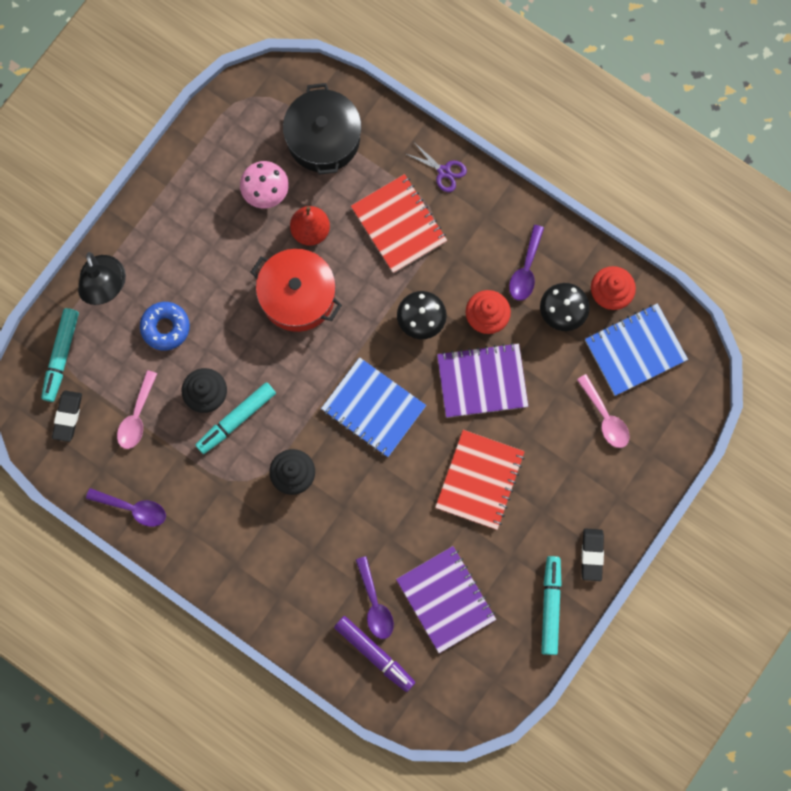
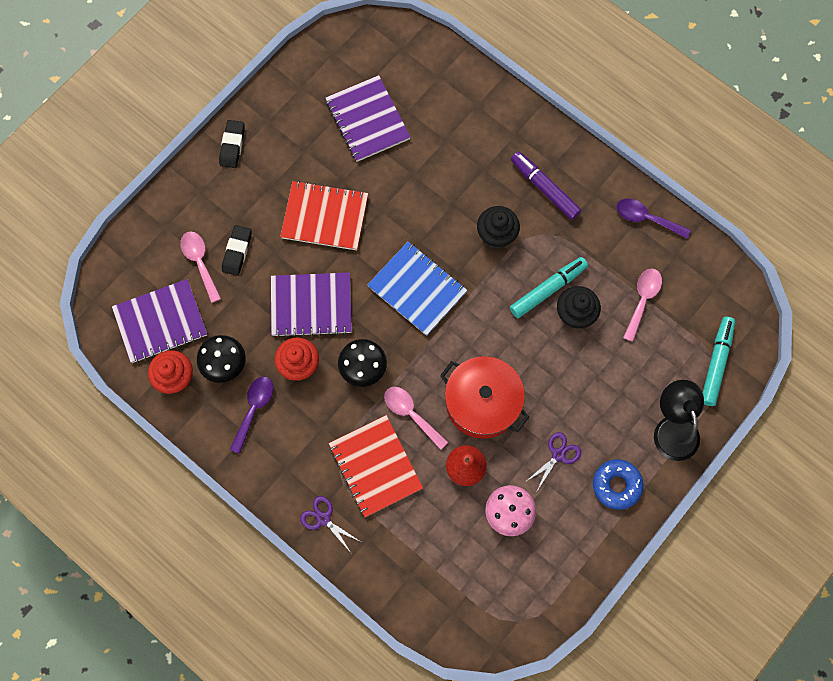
camera: 175 degrees left, 5 degrees down
black eraser [52,390,82,442] -> black eraser moved to [222,225,252,276]
blue donut [140,302,190,351] -> blue donut moved to [593,459,644,510]
black pot [283,83,361,175] -> none
purple marker [334,616,415,692] -> purple marker moved to [511,151,581,220]
purple spoon [356,556,394,639] -> none
red notebook [435,430,525,530] -> red notebook turned 75 degrees clockwise [280,181,368,250]
turquoise marker [541,556,562,655] -> none
blue notebook [585,303,688,396] -> purple notebook [112,279,207,363]
none -> pink spoon [384,387,449,450]
none -> purple scissors [527,432,581,491]

